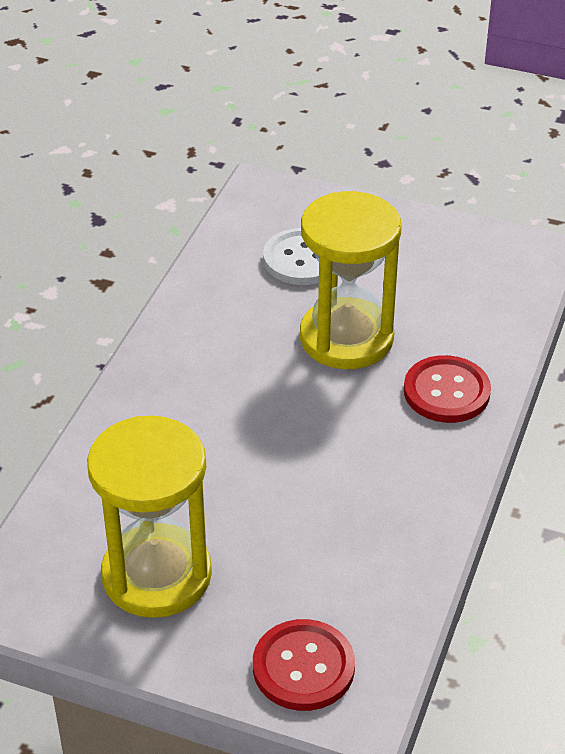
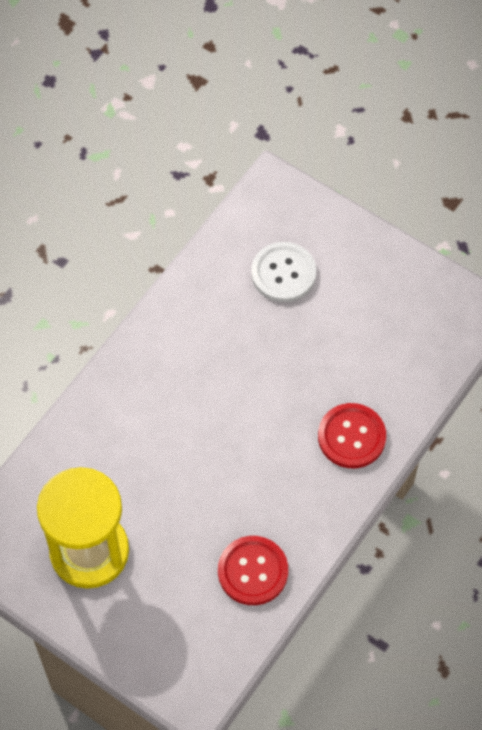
camera: 15 degrees right, 20 degrees up
red button [253,619,355,711] -> red button moved to [218,536,288,605]
yellow hourglass [300,191,402,369] -> none

